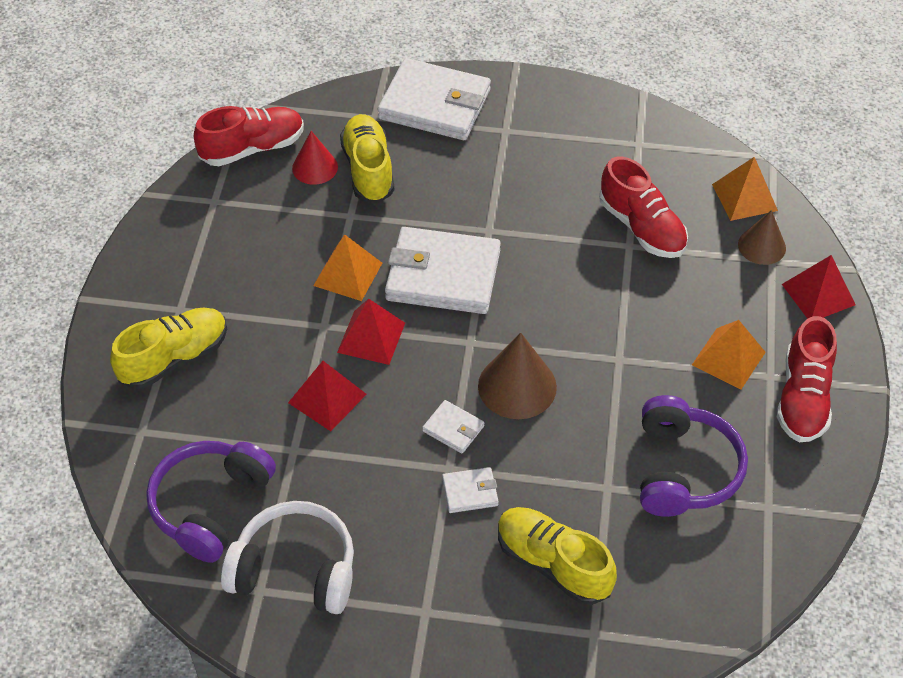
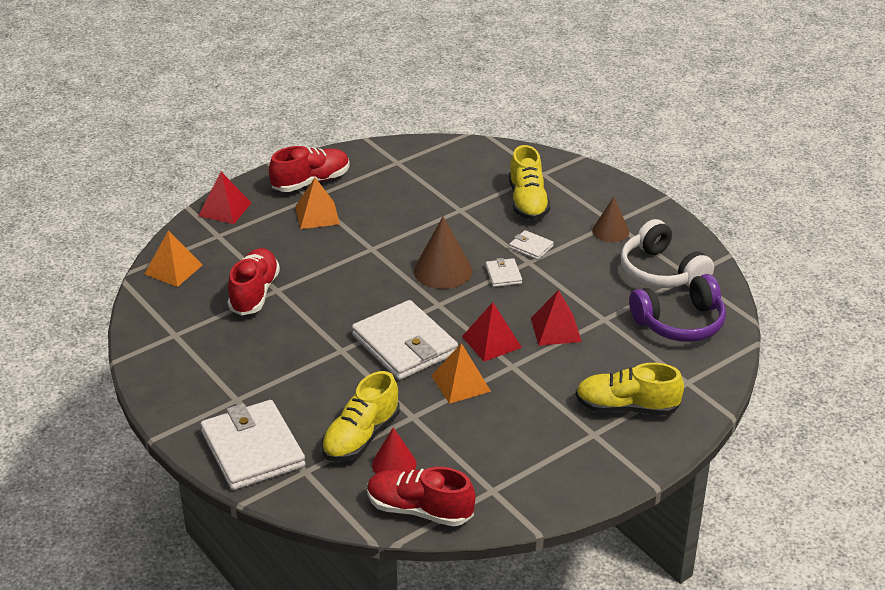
camera: 135 degrees left, 15 degrees down
purple headphones [640,395,748,517] -> none
brown cone [738,210,786,265] -> brown cone moved to [592,197,629,242]

